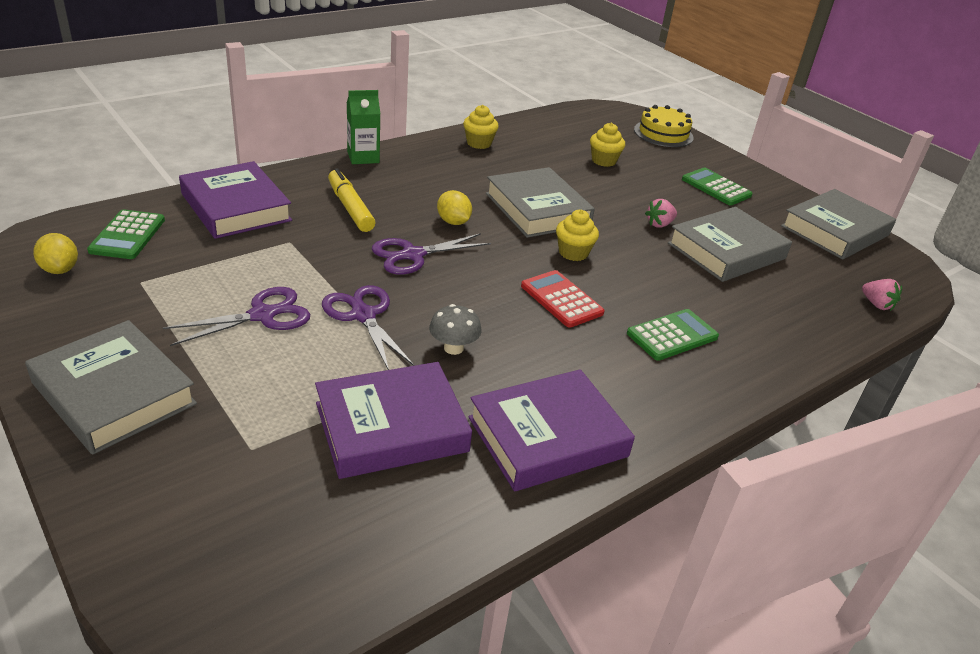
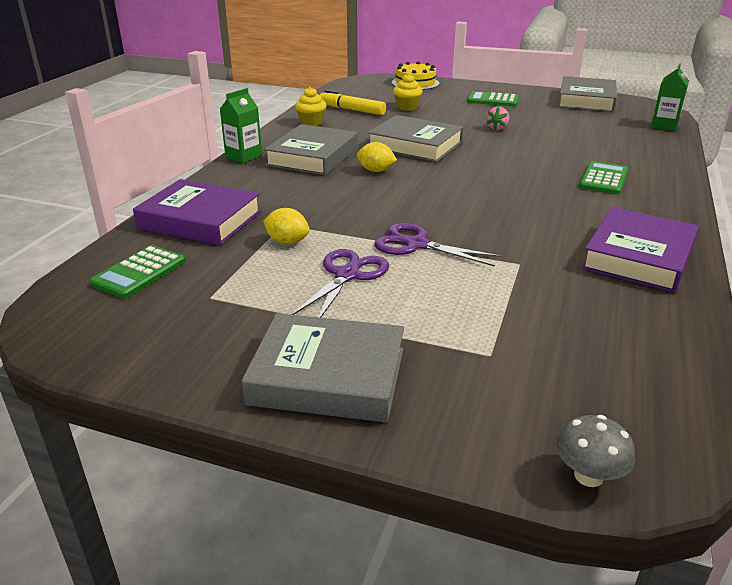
camera: 30 degrees left, 5 degrees down
yellow lemon [33,233,78,274] -> yellow lemon moved to [263,208,310,244]
green calculator [87,209,165,259] -> green calculator turned 60 degrees clockwise [89,245,186,298]
purple book [315,362,472,479] -> none
yellow marker [328,168,375,232] -> yellow marker moved to [320,90,386,115]
purple scissors [372,233,491,275] -> none
grey mushroom [429,304,482,355] -> grey mushroom moved to [556,415,635,487]
red calculator [521,270,605,328] -> none
yellow cupcake [556,210,599,261] -> none
grey book [668,207,792,282] -> grey book moved to [264,124,358,176]
pink strawberry [862,279,902,311] -> green carton [651,64,689,131]

